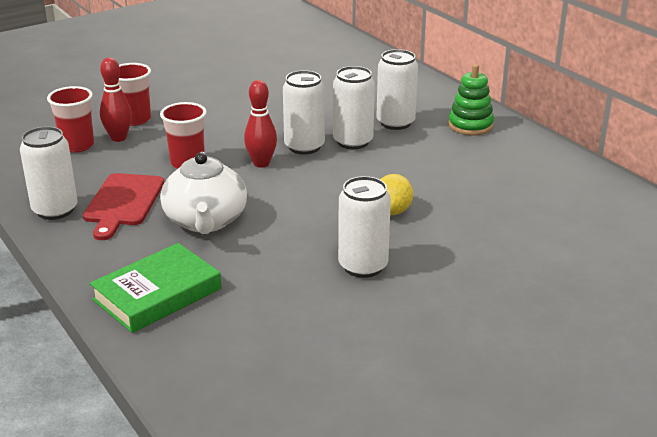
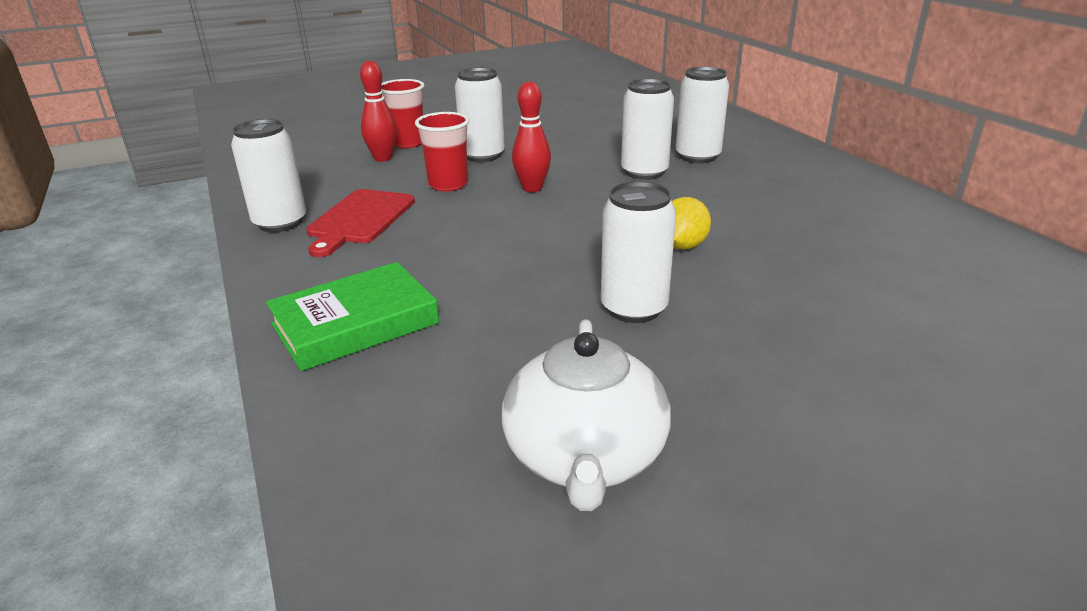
camera: 10 degrees right, 0 degrees up
red cup [47,86,94,153] -> none
white teapot [160,152,247,234] -> white teapot moved to [502,319,671,511]
white can [283,70,325,155] -> white can moved to [455,68,505,162]
green stacking toy [448,64,494,136] -> none

